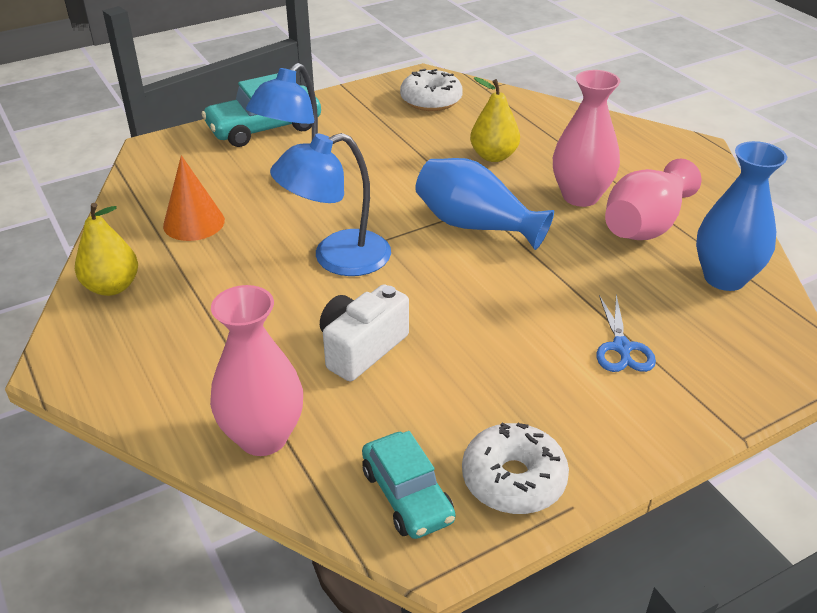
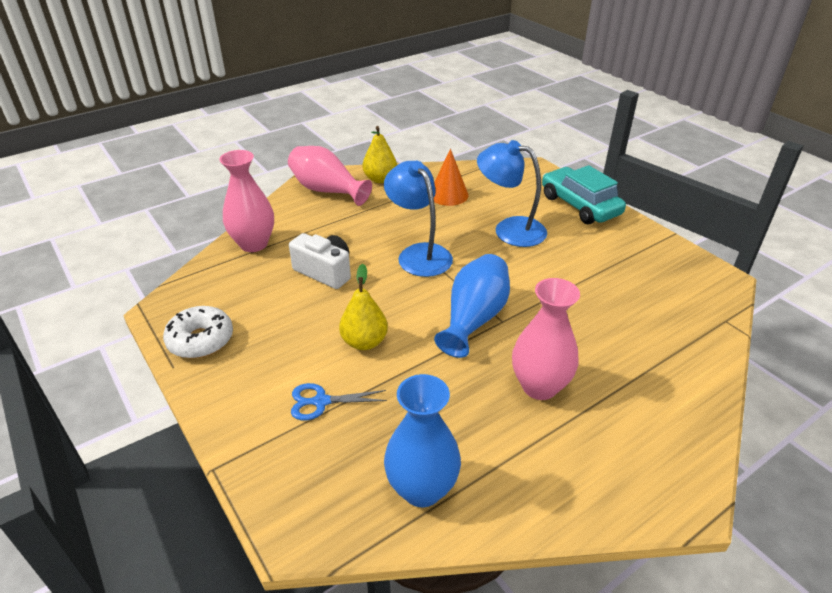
camera: 85 degrees right, 0 degrees up
turquoise car [362,431,456,539] -> none
white donut [400,69,463,111] -> none
yellow pear [470,77,520,162] -> yellow pear moved to [339,264,388,350]
pink vase [605,158,702,240] -> pink vase moved to [288,146,372,206]

